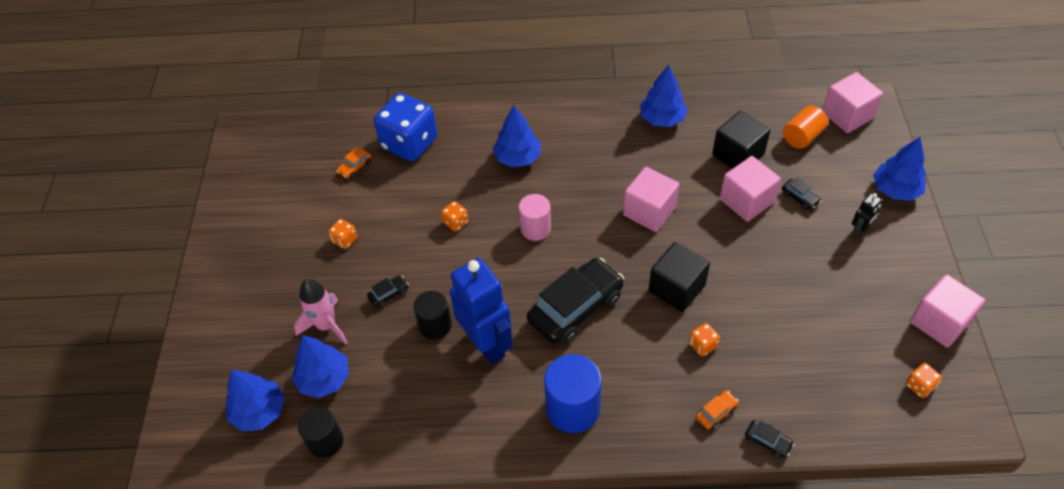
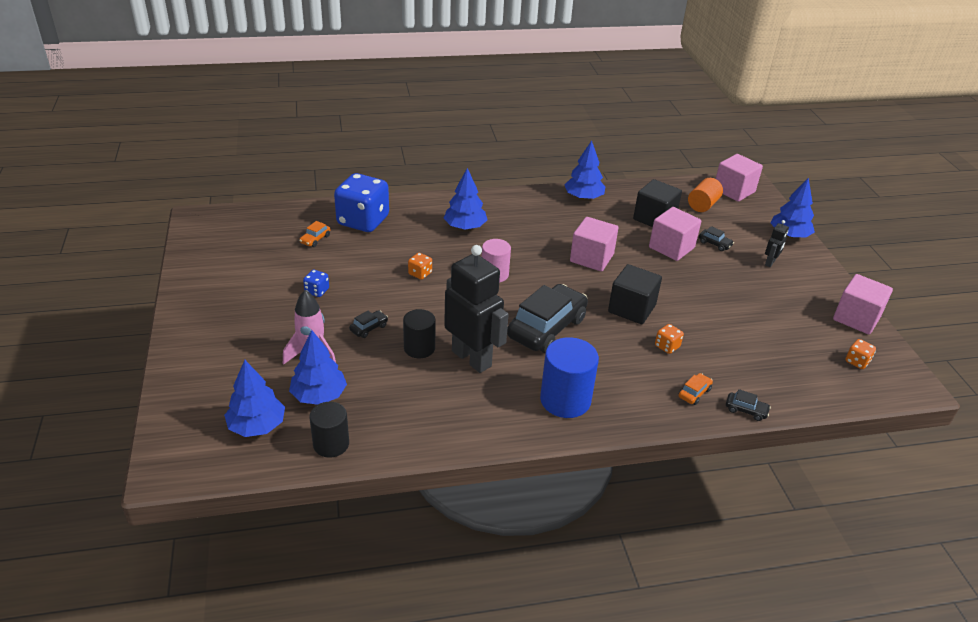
camera: 15 degrees left, 15 degrees down
orange dice [328,219,357,249] -> blue dice [303,270,329,297]
blue robot [450,258,513,365] -> black robot [444,245,509,373]

